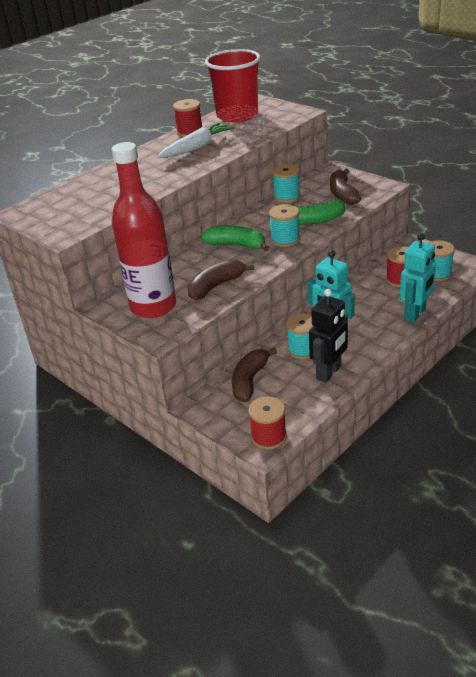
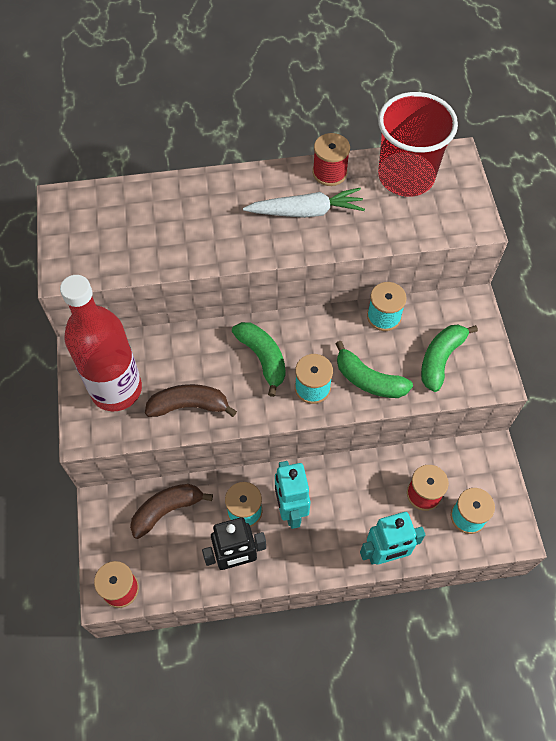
camera: 35 degrees right, 25 degrees up
brown banana [330,168,361,205] -> green banana [421,325,478,392]

